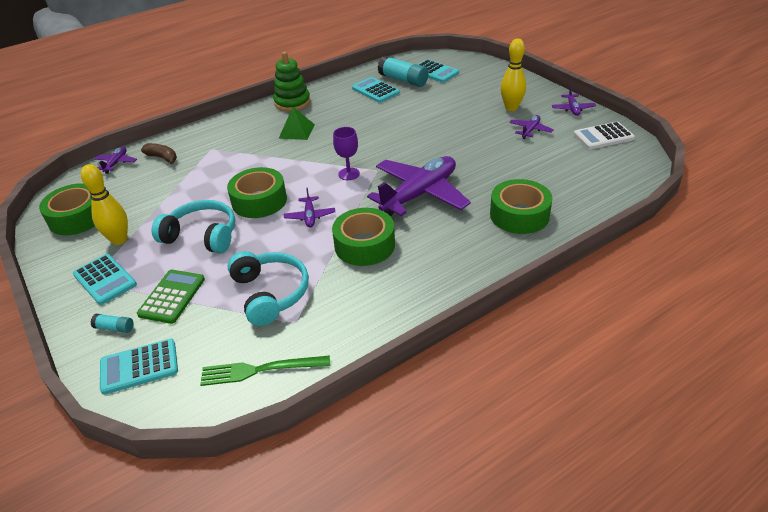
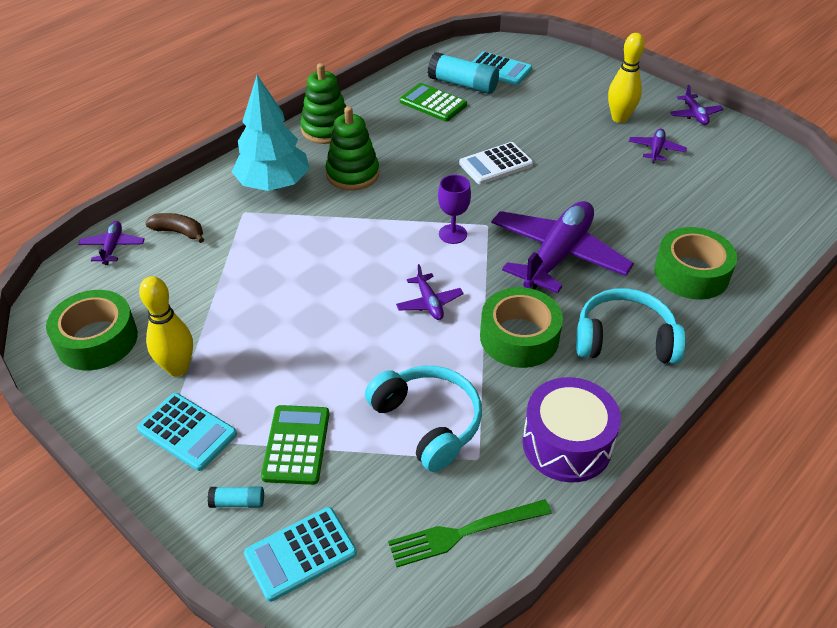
camera: 15 degrees left, 5 degrees up
turquoise headphones [152,200,235,254] -> turquoise headphones moved to [576,288,686,364]
green tape [227,167,287,218] -> none
green pyramid [279,107,315,140] -> green stacking toy [325,106,379,190]
turquoise calculator [352,77,400,103] -> green calculator [400,83,467,122]
white calculator [574,122,635,149] -> white calculator moved to [459,142,533,184]
none -> turquoise tree [232,75,310,191]
none -> purple drum [522,377,621,482]

